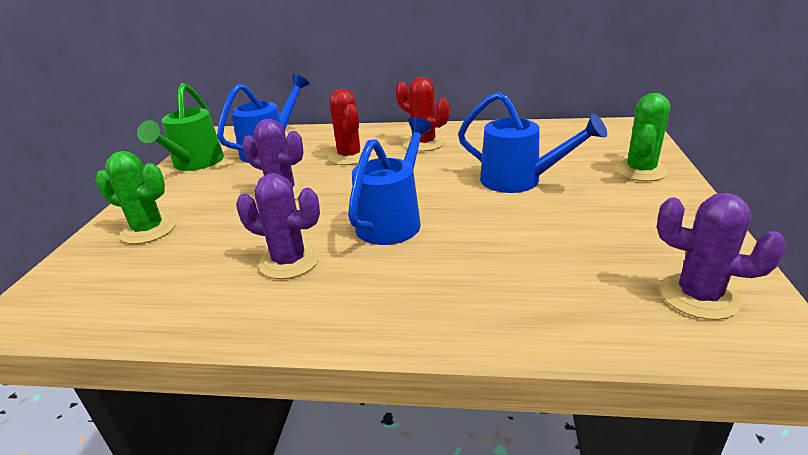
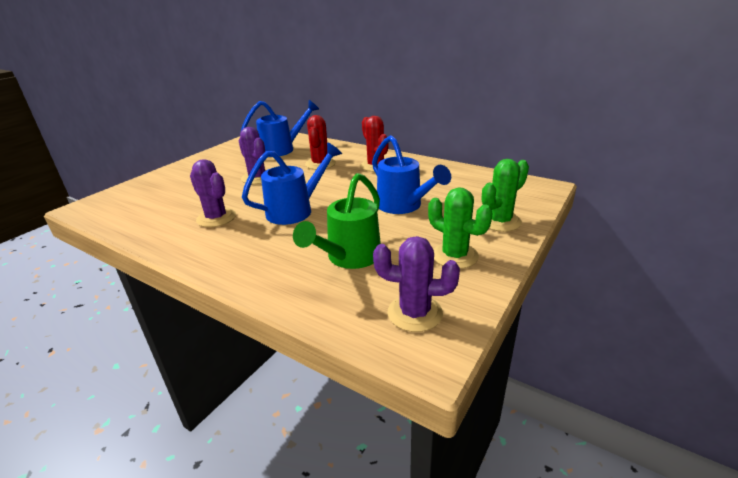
camera: 25 degrees right, 0 degrees up
green cactus [95,151,176,244] -> green cactus moved to [428,187,493,269]
green watering can [137,83,224,171] -> green watering can moved to [293,173,381,269]
purple cactus [657,193,786,320] -> purple cactus turned 45 degrees counterclockwise [373,236,460,332]

